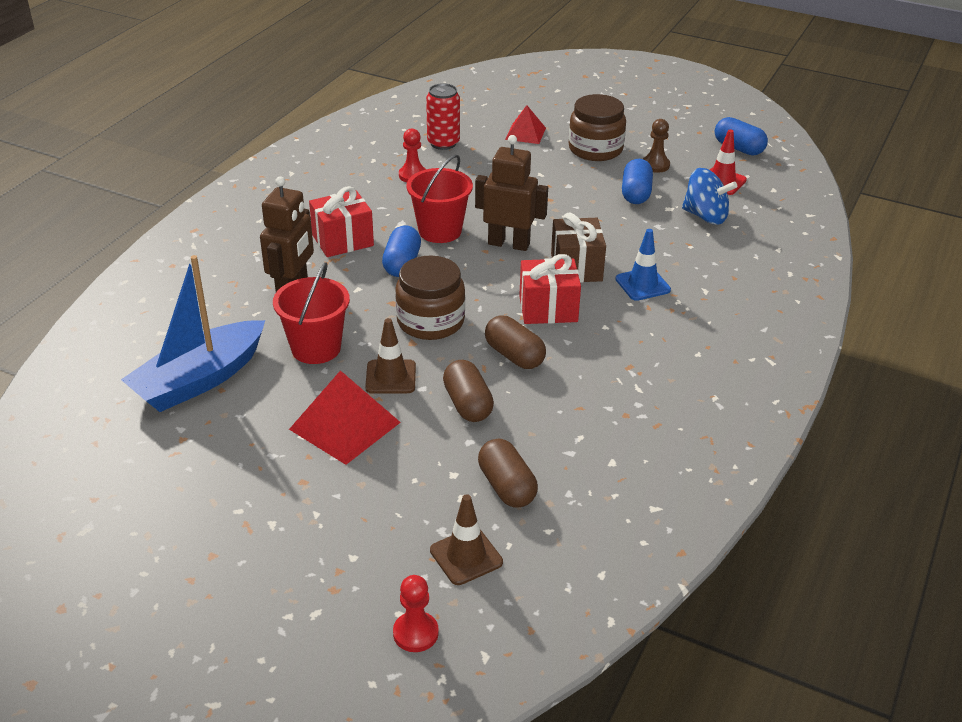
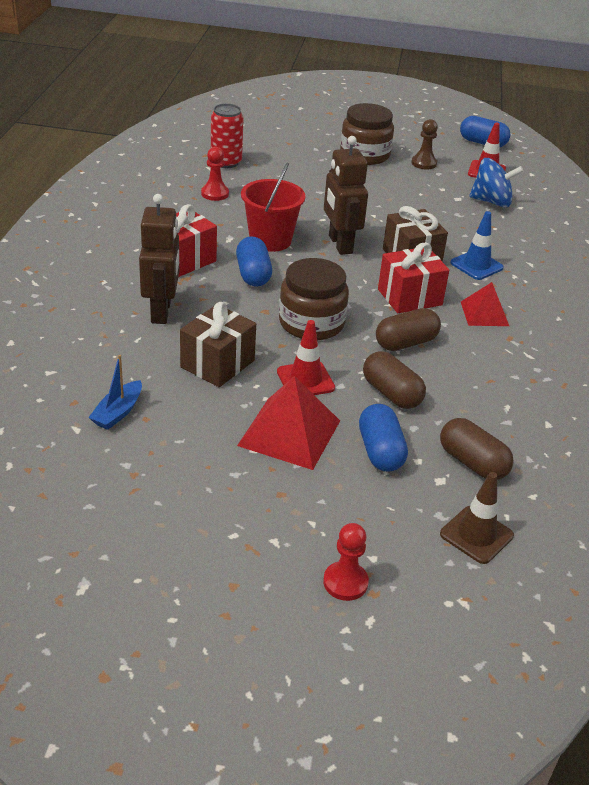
camera: 20 degrees left, 0 degrees up
blue boat [121,255,265,412] -> blue boat [88,355,142,430], size x0.45
red bucket [273,262,350,364] -> brown gift [180,302,256,387]
brown traffic cone [365,318,416,394] -> red traffic cone [277,320,335,395]
red pawn [393,575,439,652] -> red pawn moved to [323,523,369,601]
brown robot [475,135,548,251] -> brown robot turned 105 degrees counterclockwise [324,136,368,255]
brown capsule [485,316,546,369] -> brown capsule turned 60 degrees counterclockwise [376,308,441,351]
red pyramid [505,105,546,144] -> red pyramid moved to [461,282,509,326]
blue capsule [622,159,653,204] -> blue capsule moved to [359,404,408,472]

